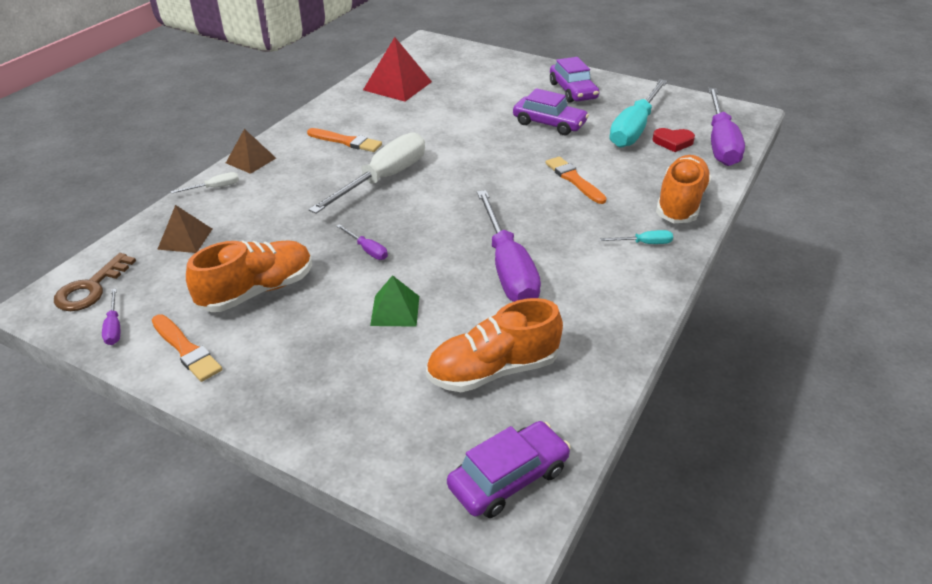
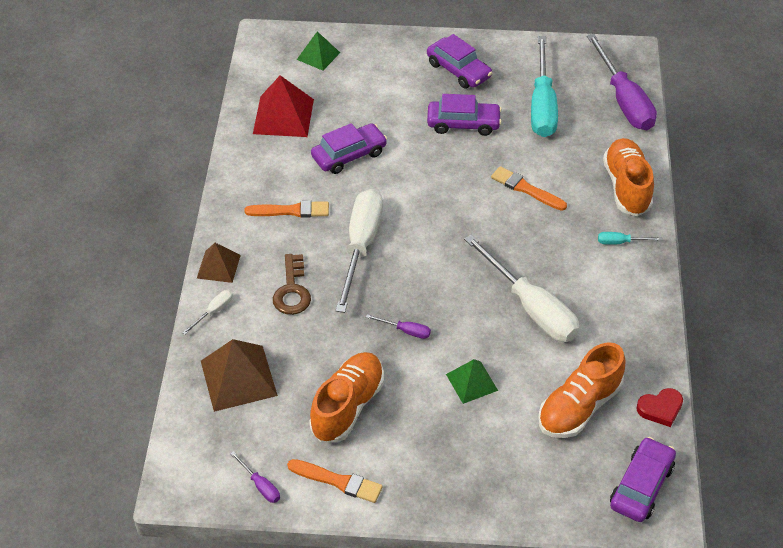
camera: 25 degrees left, 10 degrees up
brown key [54,253,136,311] -> brown key moved to [273,254,311,315]
brown pyramid [157,205,212,253] -> brown pyramid [201,339,278,412], size x1.65
purple screwdriver [477,190,541,302] -> white screwdriver [464,235,579,342]
turquoise screwdriver [600,230,673,244] -> turquoise screwdriver turned 150 degrees counterclockwise [598,232,662,245]
red heart [652,128,695,152] -> red heart moved to [636,388,683,427]
none -> green pyramid [297,31,340,71]
none -> purple car [311,123,387,174]

